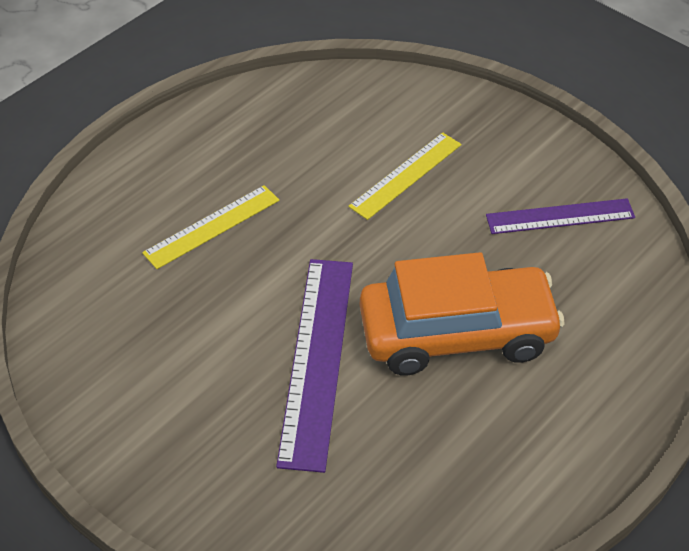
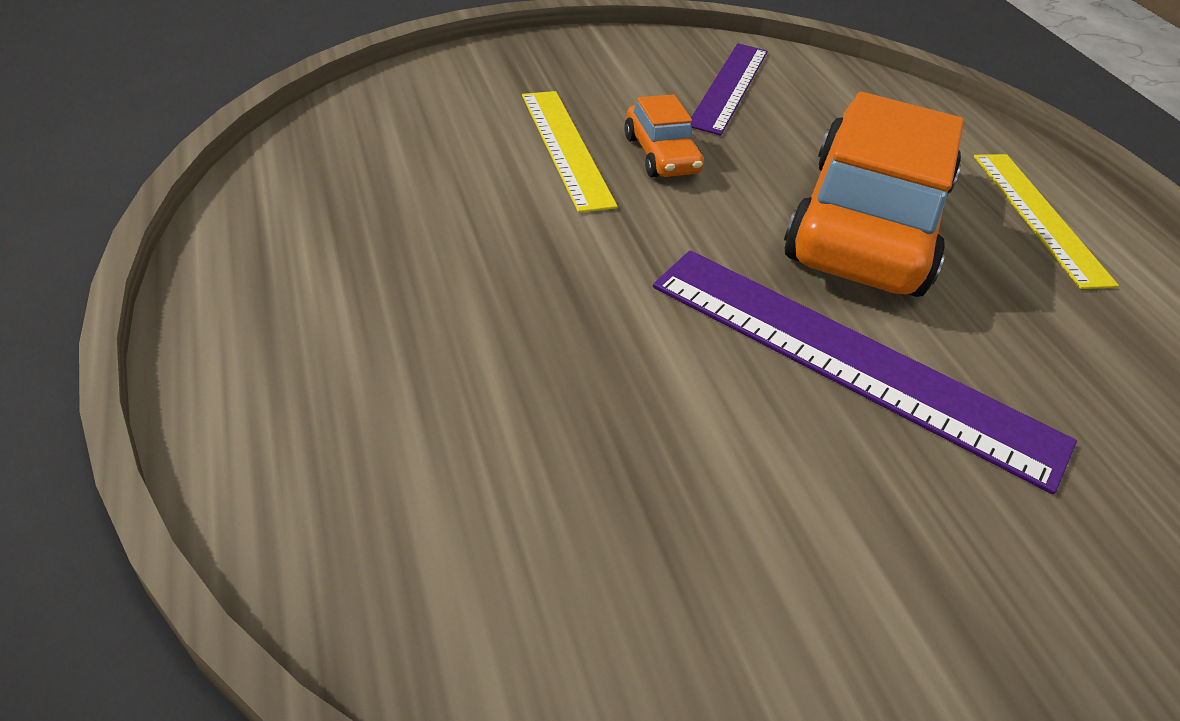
camera: 65 degrees left, 5 degrees down
yellow ruler [142,185,279,269] -> yellow ruler moved to [974,154,1119,289]
none -> orange car [624,94,704,177]

